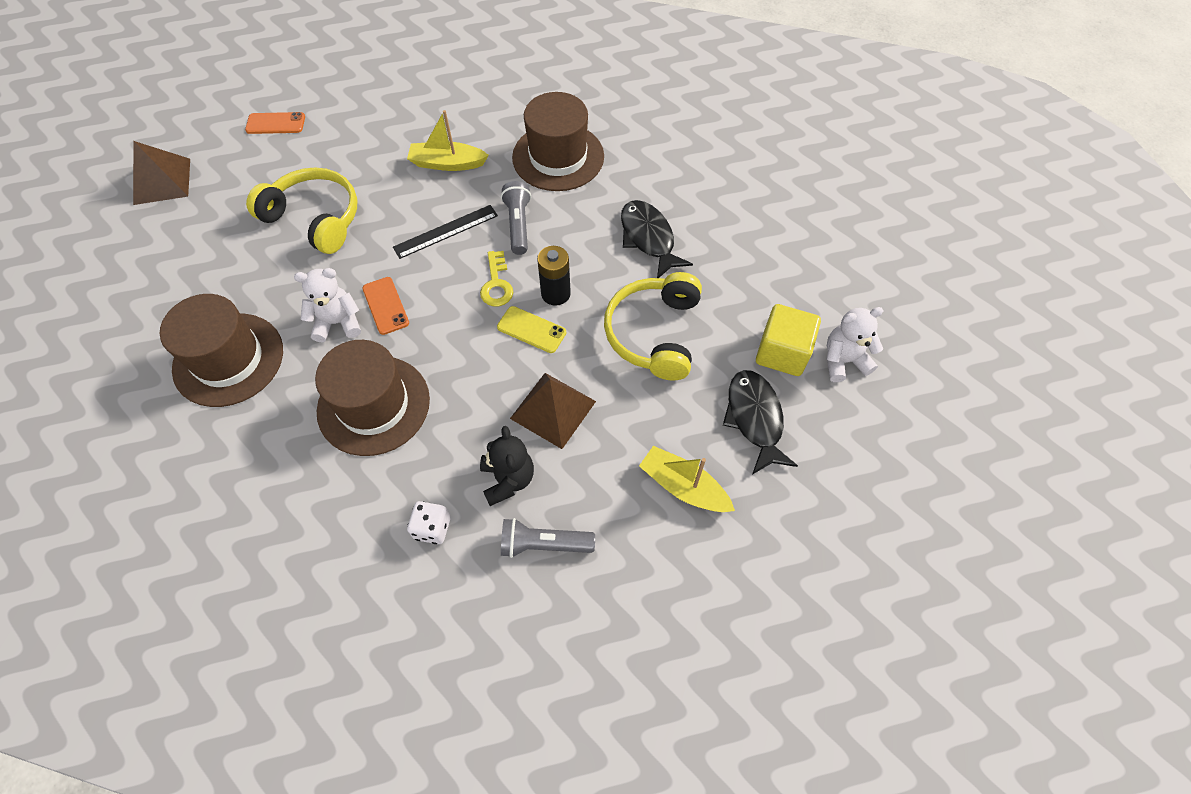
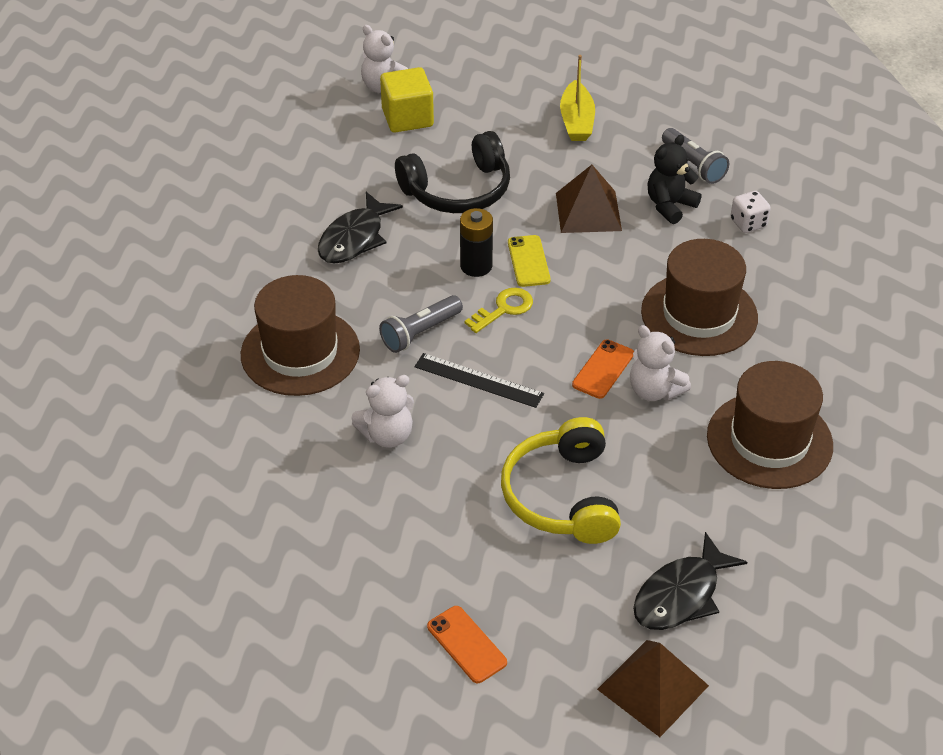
camera: 125 degrees left, 15 degrees down
yellow boat [407,110,489,171] -> white teddy bear [351,375,414,448]
yellow headphones [604,272,702,381] -> black headphones [395,131,510,213]
black fish [723,370,798,475] -> black fish moved to [633,532,747,630]

